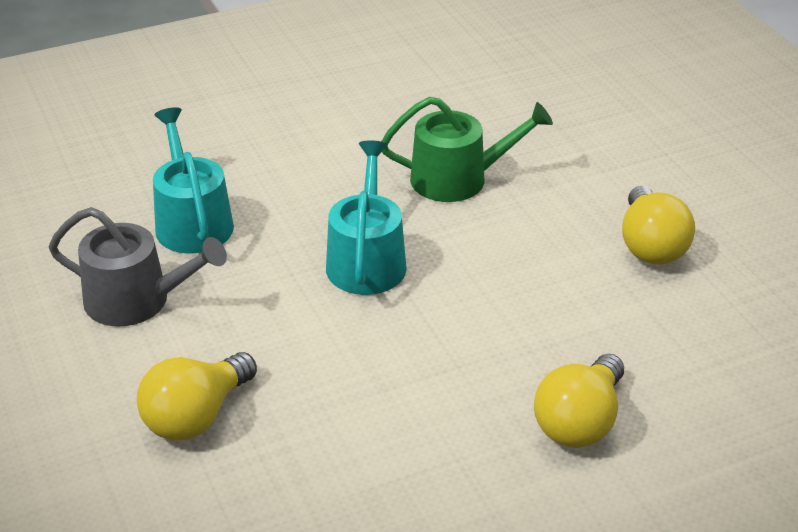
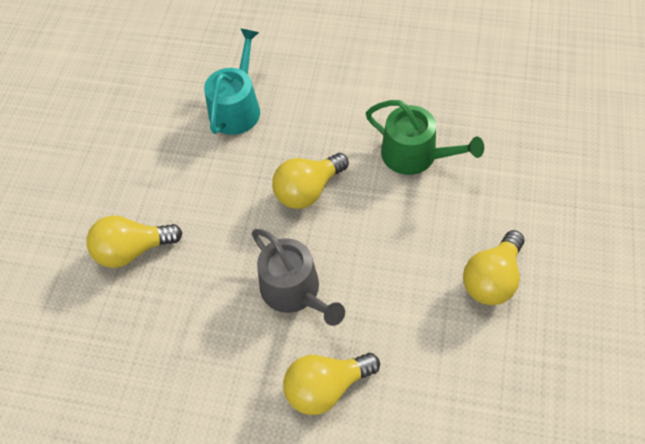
camera: 40 degrees right, 20 degrees up
grey watering can [49,207,227,327] -> grey watering can moved to [252,229,345,326]
turquoise watering can [326,140,407,295] -> yellow light bulb [272,153,349,209]

